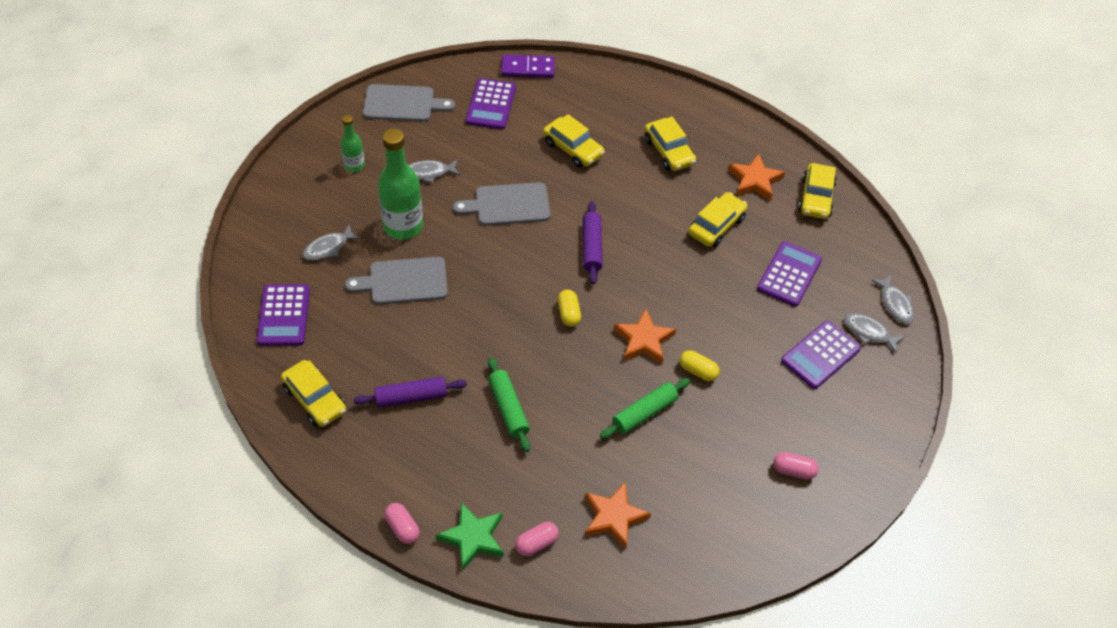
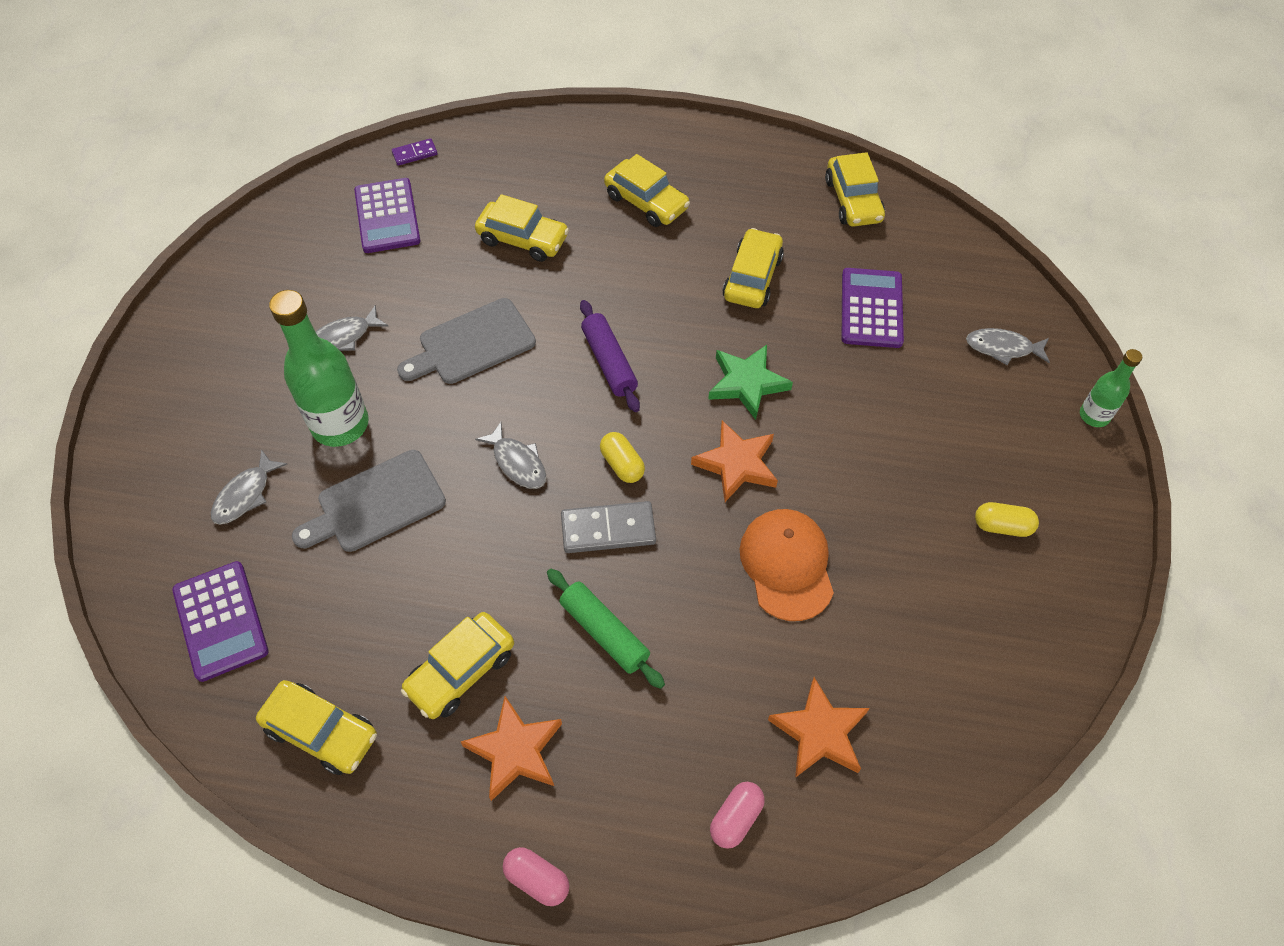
camera: 20 degrees left, 5 degrees up
green bottle [341,115,365,172] -> green bottle moved to [1080,349,1142,427]
purple rolling pin [354,377,467,408] -> yellow car [401,612,514,719]
grey cutting board [363,84,455,122] -> none
green star [436,502,504,571] -> green star moved to [708,345,793,420]
purple domino [501,55,555,78] -> purple domino [392,138,437,166], size x0.57
green rolling pin [600,378,690,439] -> orange cap [740,509,834,621]
yellow capsule [680,350,720,381] -> yellow capsule moved to [975,502,1039,537]
orange star [728,153,785,201] -> orange star moved to [461,696,562,801]
pink capsule [773,452,818,480] -> none
purple calculator [781,320,861,389] -> none
grey fish [871,275,914,324] -> grey fish moved to [475,422,546,489]
none -> grey domino [561,501,656,553]

